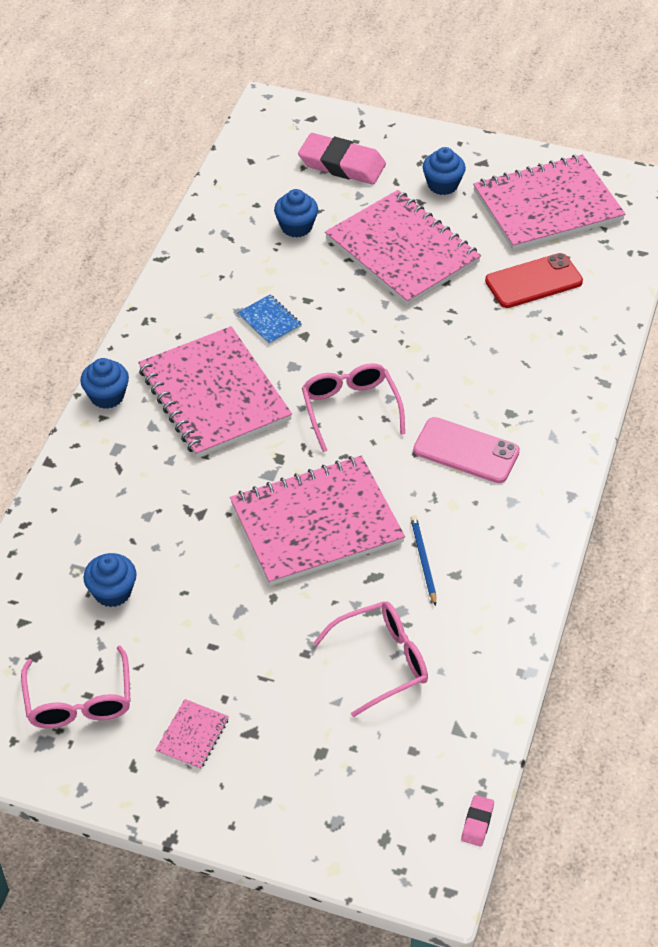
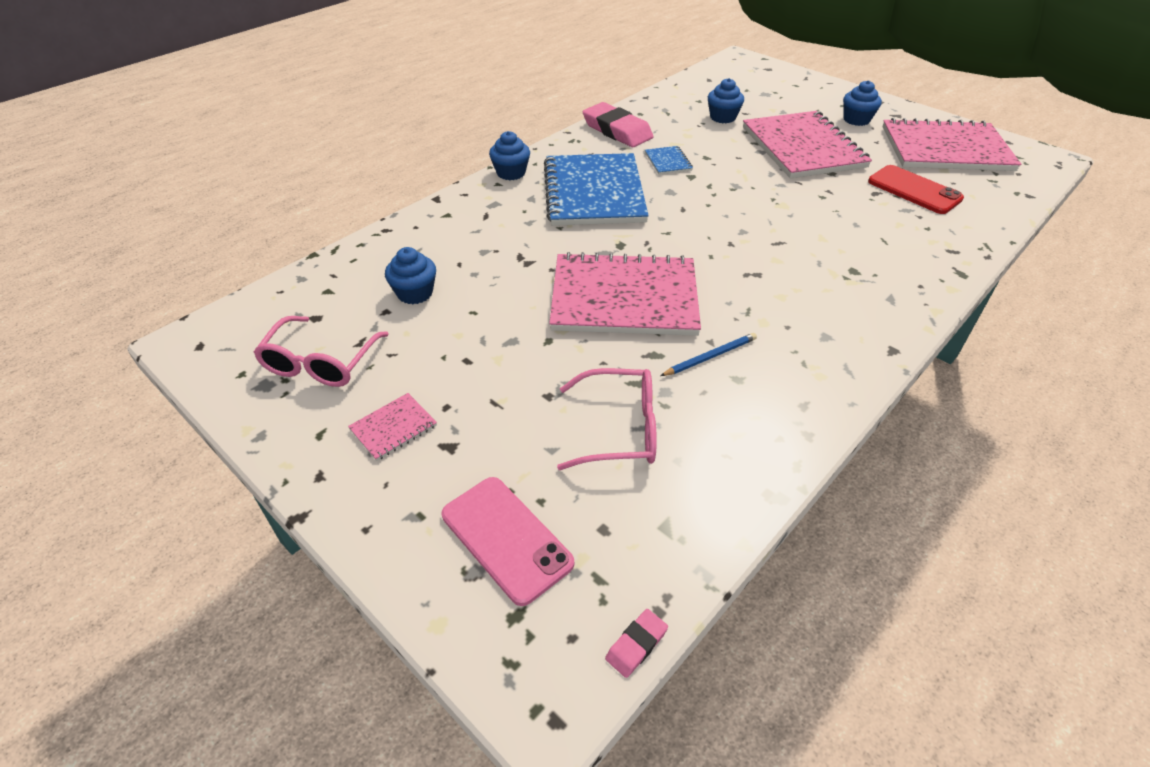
camera: 25 degrees right, 5 degrees down
pink notebook [138,326,292,458] -> blue notebook [544,153,649,226]
pink eraser [298,133,386,184] -> pink eraser moved to [582,102,653,147]
pink glasses [302,363,405,452] -> none
blue pencil [410,515,436,606] -> blue pencil turned 45 degrees clockwise [660,333,757,376]
pink phone [413,417,520,483] -> pink phone moved to [442,477,574,606]
red phone [485,253,583,308] -> red phone turned 45 degrees clockwise [868,165,964,214]

